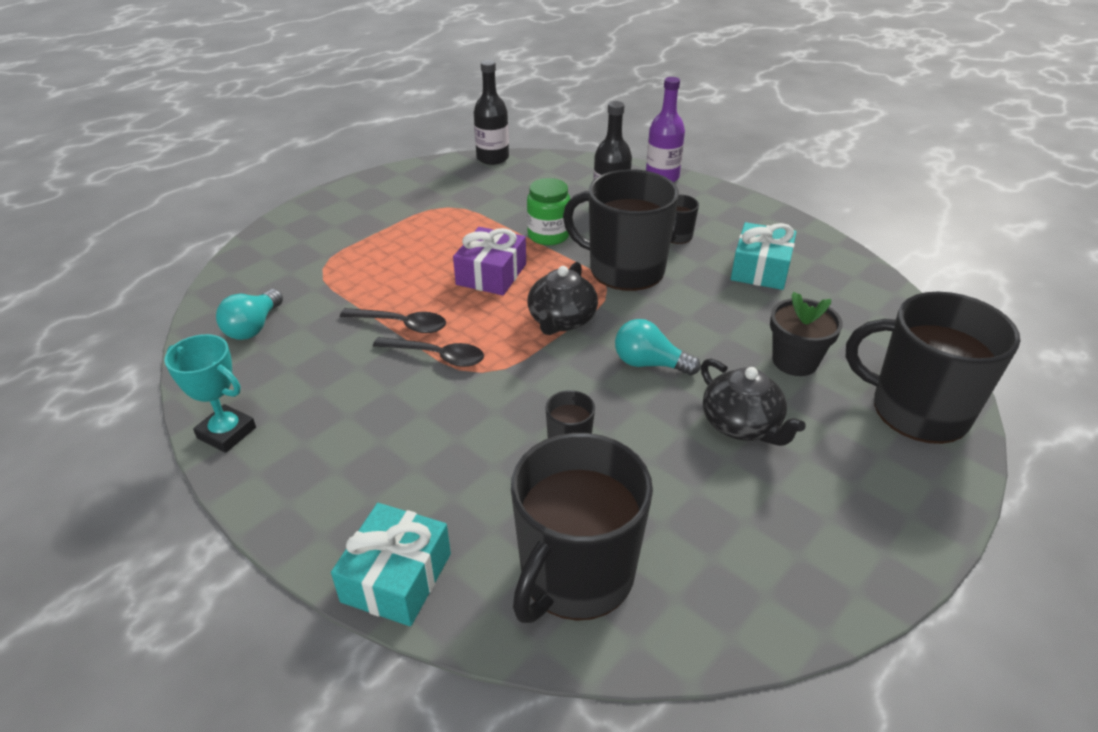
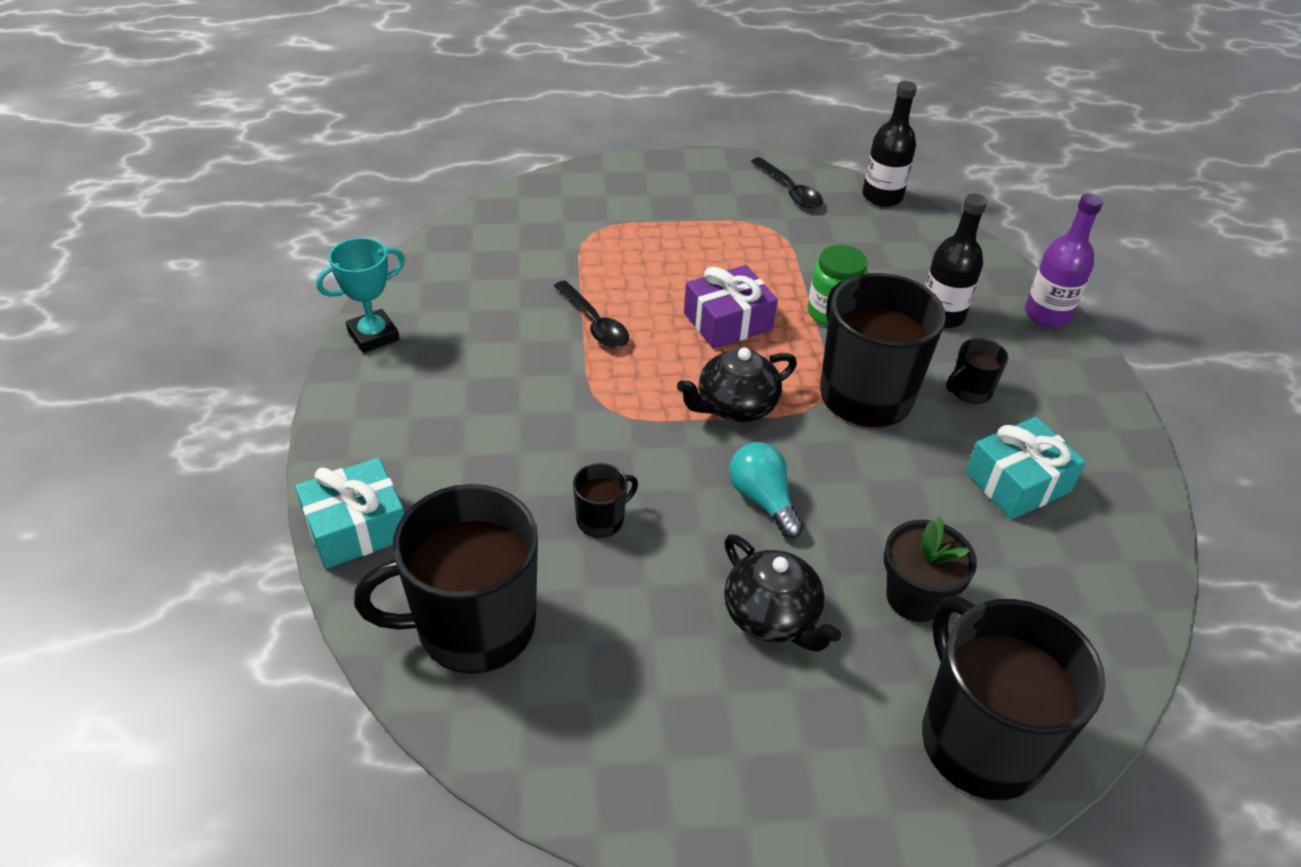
camera: 40 degrees right, 5 degrees up
turquoise trophy [164,334,256,453] -> turquoise trophy turned 75 degrees clockwise [316,238,405,353]
turquoise light bulb [216,289,283,340] -> none
black spoon [373,337,484,367] -> black spoon moved to [751,157,823,208]
black teapot [701,359,806,446] -> black teapot turned 45 degrees counterclockwise [724,534,841,652]

